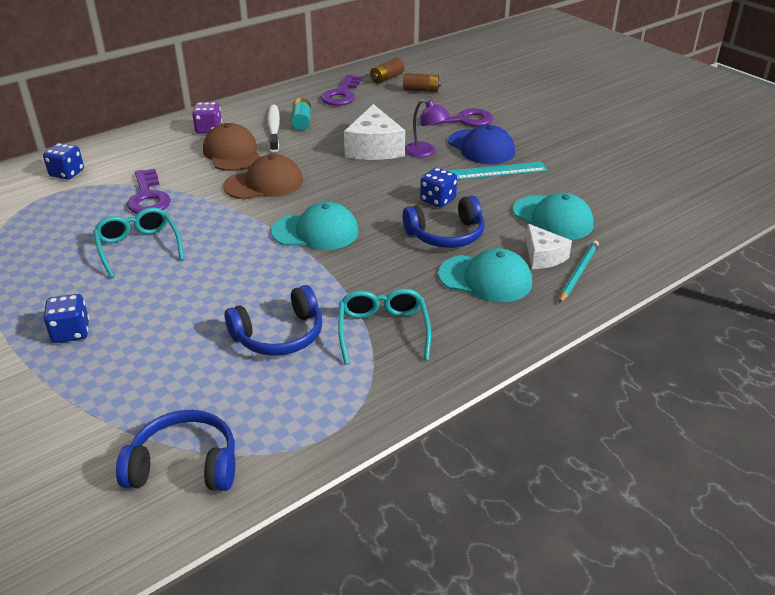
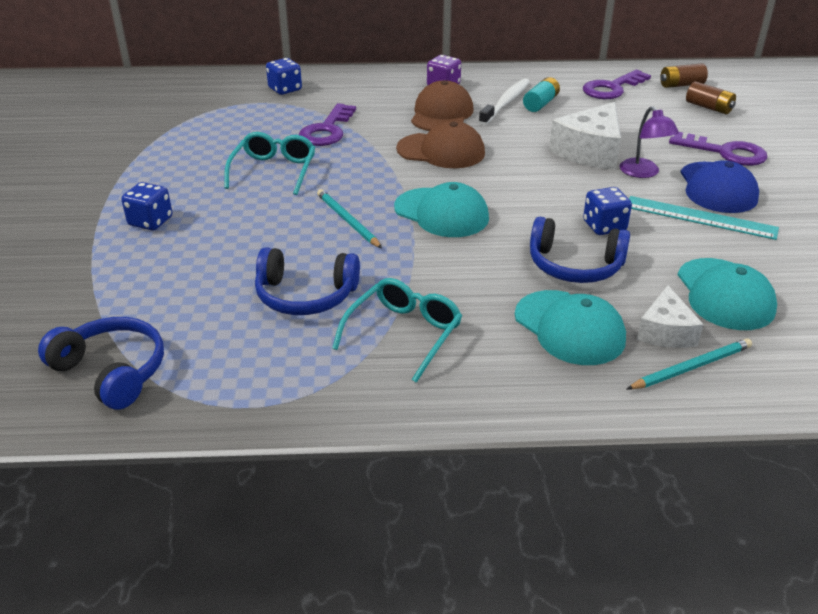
camera: 35 degrees right, 0 degrees up
none -> turquoise pencil [317,189,382,248]

